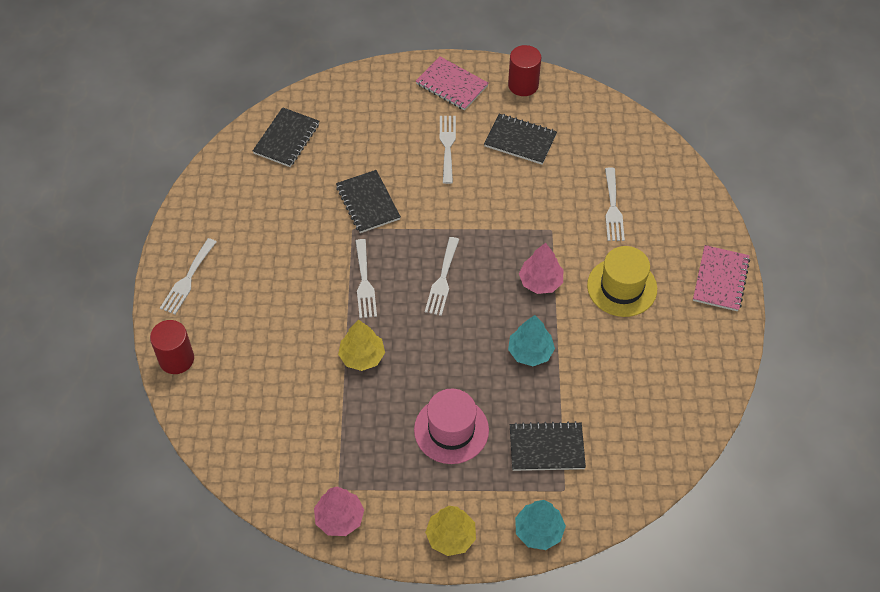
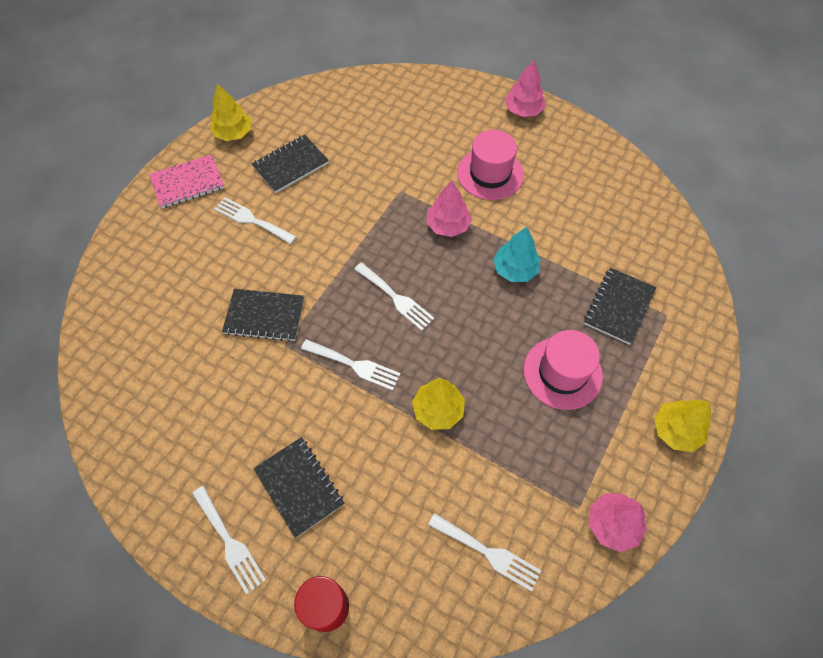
camera: 60 degrees left, 5 degrees up
black notebook [253,107,319,167] -> black notebook moved to [253,437,344,538]
red cylinder [508,45,541,96] -> yellow tree [210,84,252,141]
turquoise tree [515,500,566,550] -> none
yellow hat [587,246,657,317] -> pink hat [457,130,524,200]
white fork [605,167,625,241] -> white fork moved to [428,513,541,592]
pink notebook [693,245,750,311] -> pink tree [505,60,545,117]

